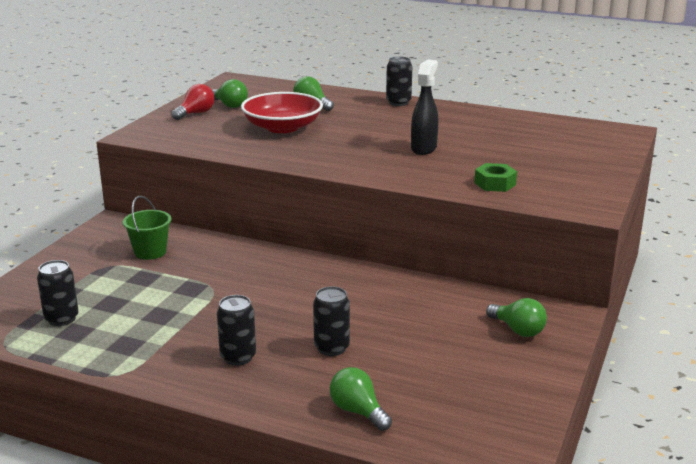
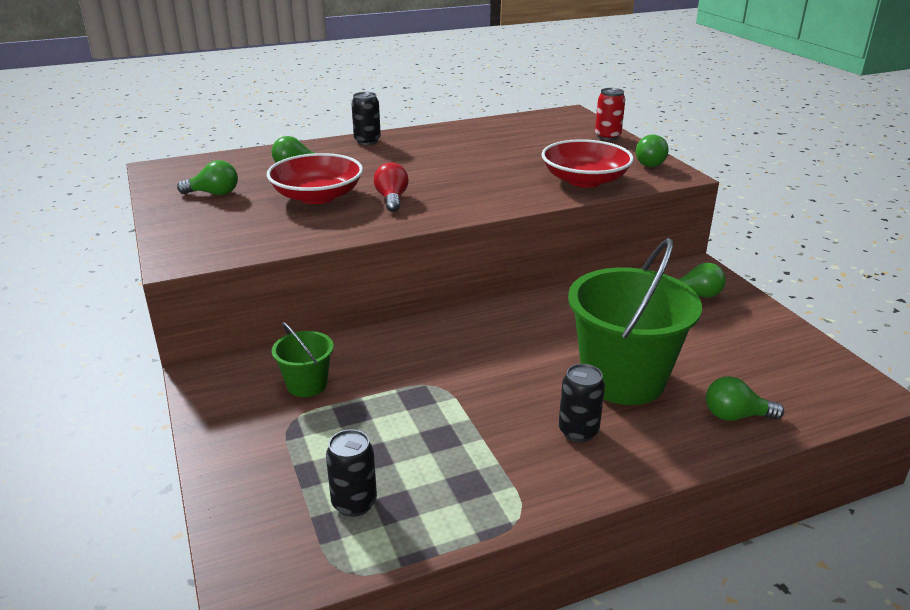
camera: 45 degrees left, 5 degrees up
red light bulb [172,84,215,120] -> red light bulb moved to [374,162,409,212]
black can [313,286,350,356] -> green bucket [568,238,702,405]
black spray bottle [411,60,438,155] -> none
green nut [474,163,517,192] -> red bowl [542,139,634,187]
none -> red can [595,88,625,140]
none -> green light bulb [636,134,669,167]

